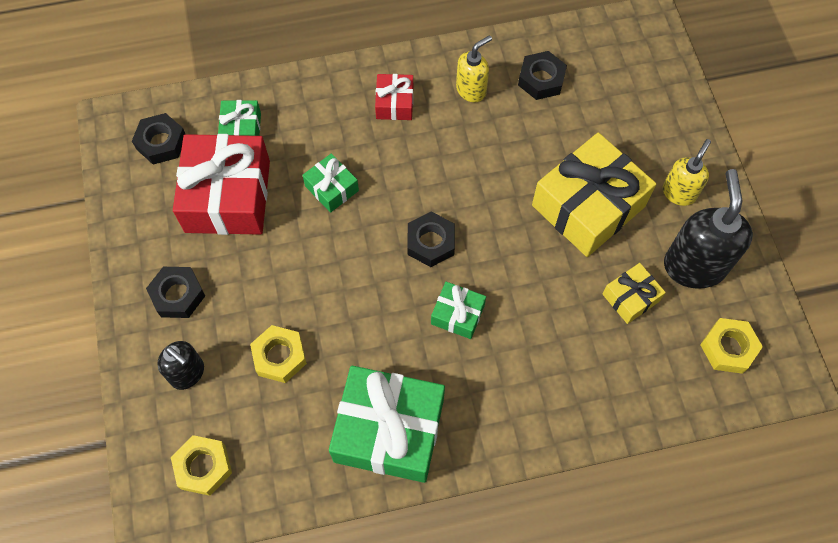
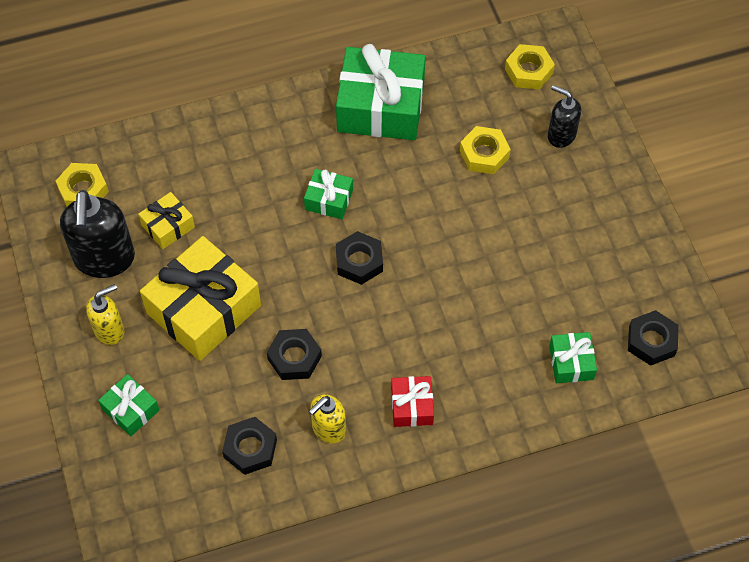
camera: 175 degrees right, 5 degrees down
black nut [146,267,205,318] -> black nut moved to [267,329,322,380]
red gift [173,134,270,235] -> none
green gift [302,153,359,213] -> green gift moved to [98,374,159,436]
yellow soap dispenser [663,139,711,206] -> yellow soap dispenser turned 150 degrees counterclockwise [86,284,124,345]

